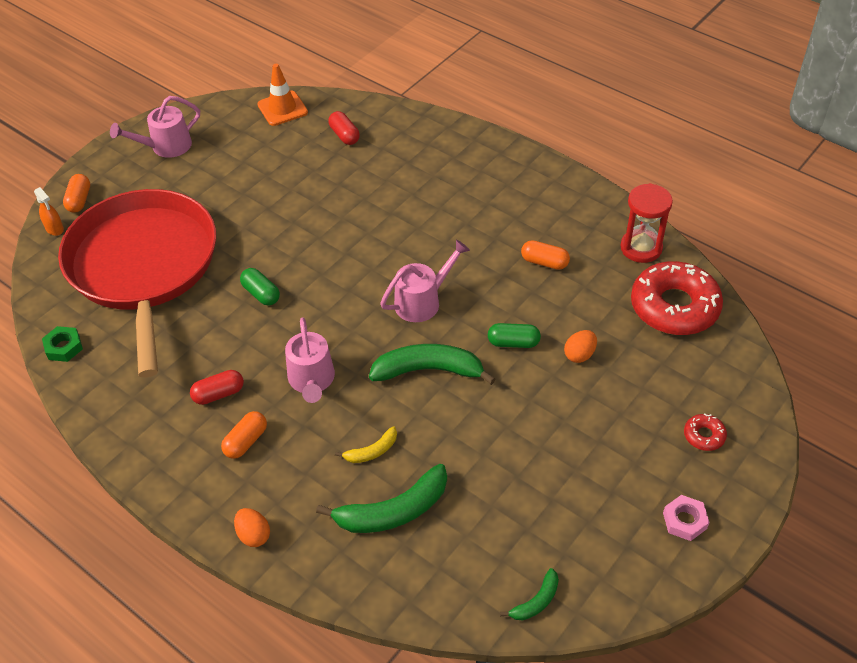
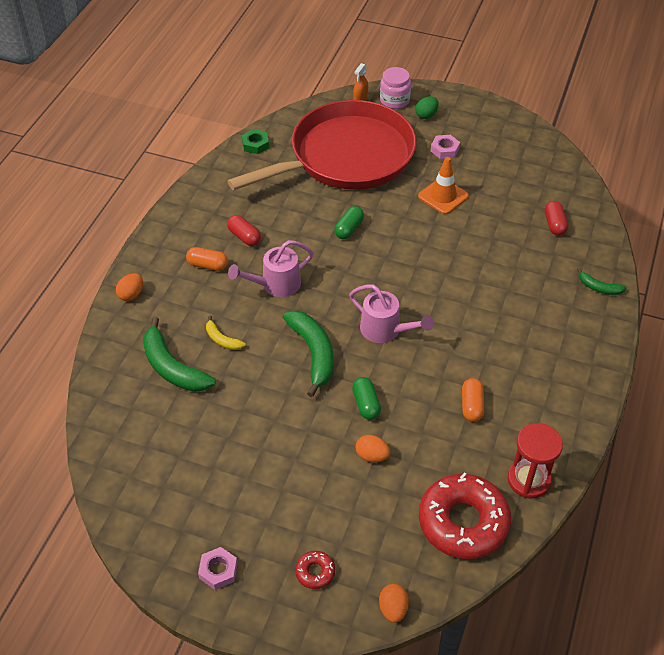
camera: 70 degrees right, 0 degrees up
orange capsule [63,174,90,213] -> pink jar [380,67,411,109]
pink watering can [110,96,200,158] -> none
orange traffic cone [257,64,308,126] -> orange traffic cone moved to [418,157,469,214]
red capsule [328,111,360,145] -> red capsule turned 45 degrees counterclockwise [545,201,568,236]
green banana [500,568,559,620] -> green banana moved to [577,268,627,295]
none -> orange egg [379,584,409,623]
none -> green egg [415,96,439,119]
none -> pink nut [431,135,460,159]

